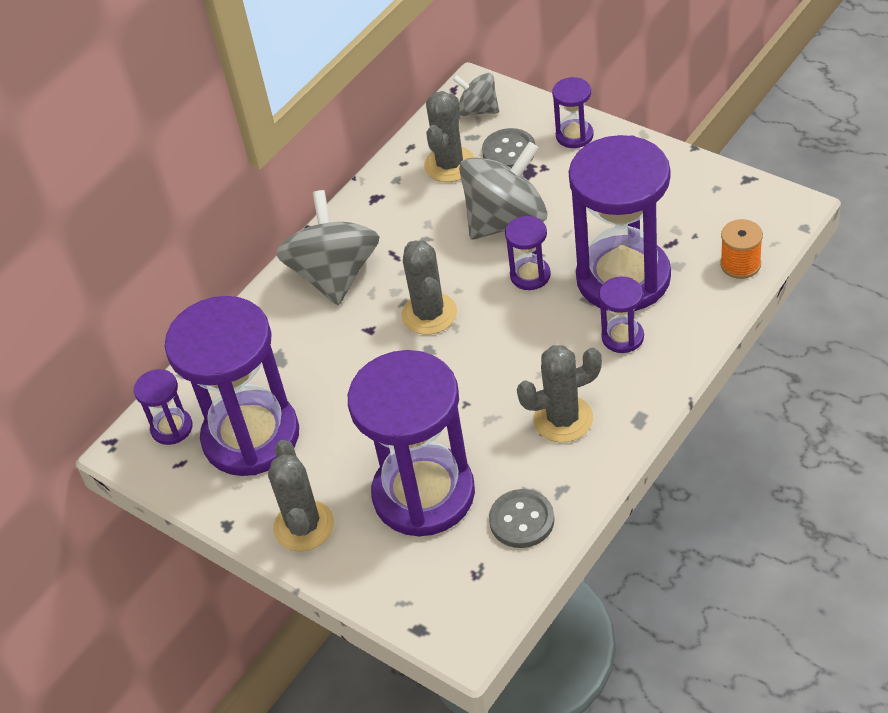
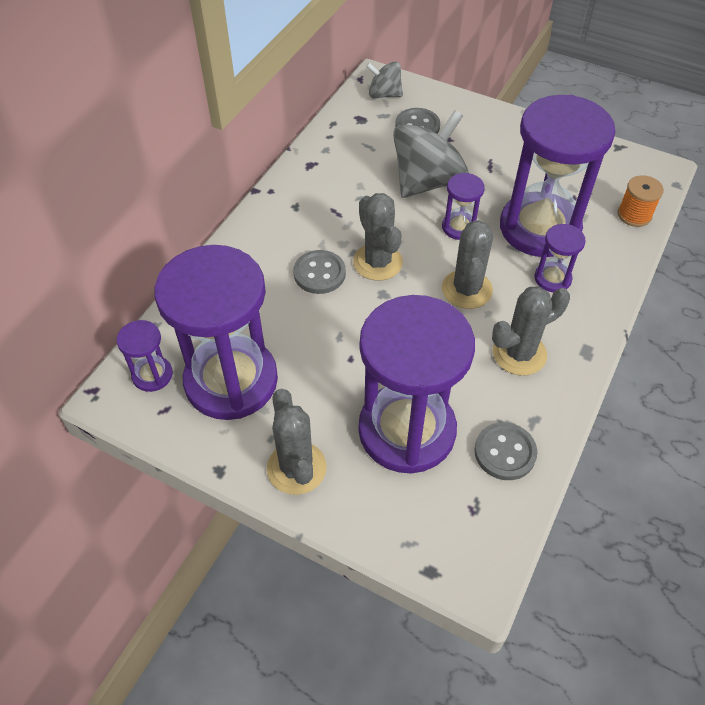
camera: 15 degrees left, 5 degrees up
grey spinning top [276,190,380,305] -> none
grey cactus [424,91,475,182] -> grey cactus moved to [442,220,493,309]
purple hourglass [552,77,594,148] -> none
none -> grey button [293,250,346,294]

